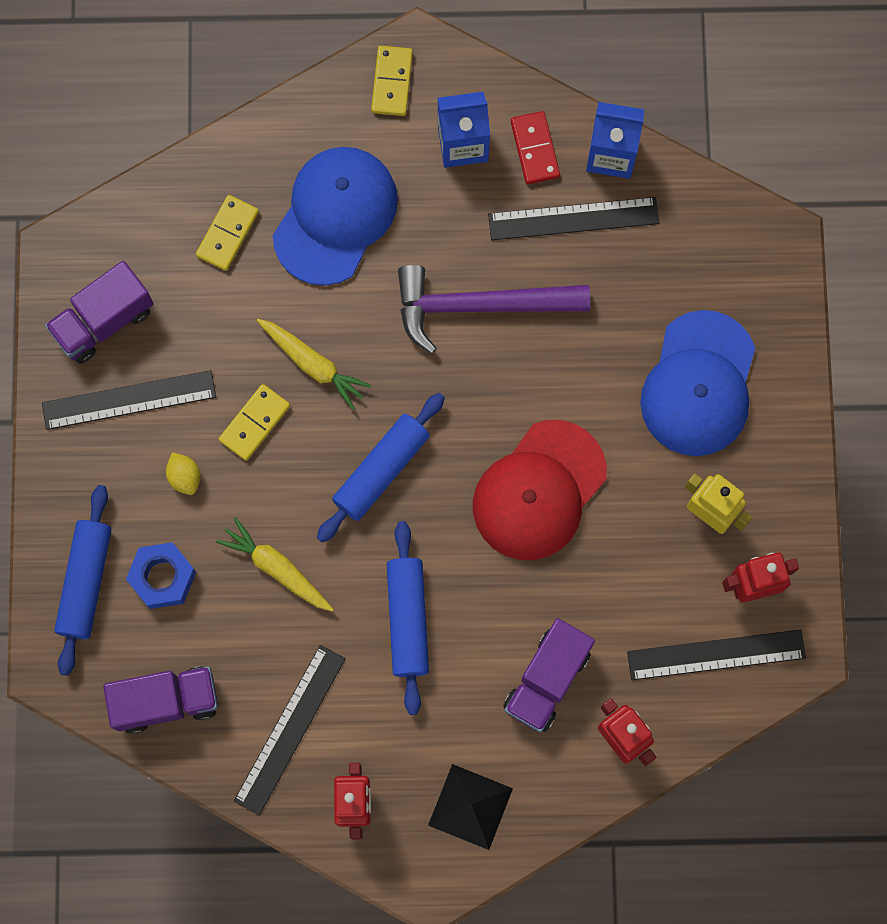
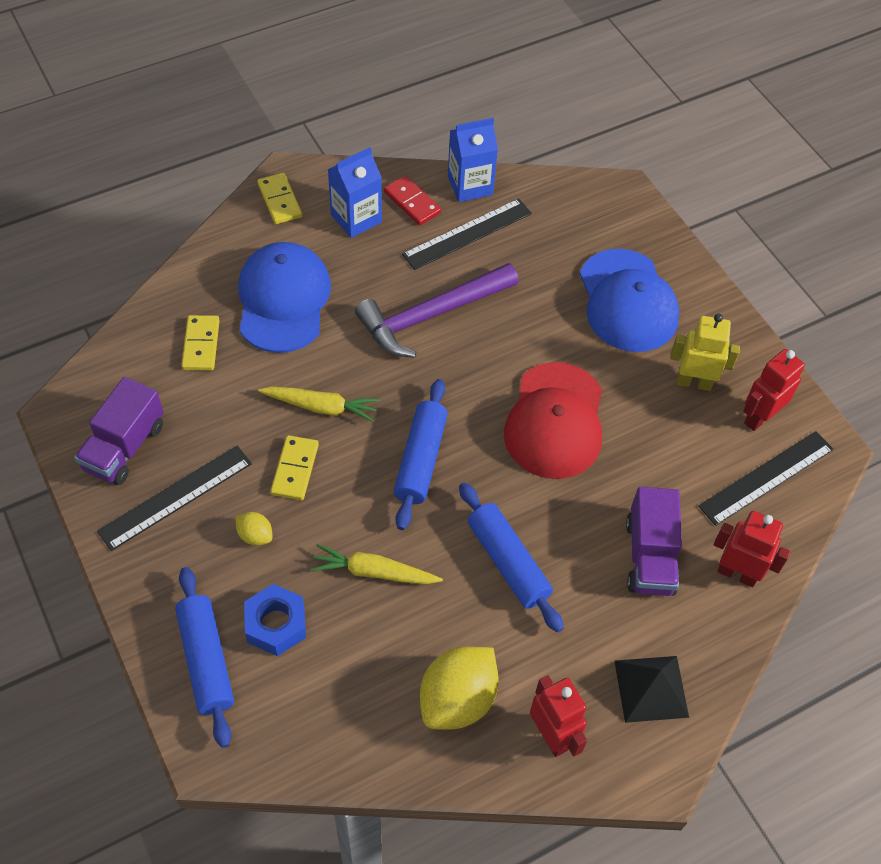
camera: 30 degrees left, 20 degrees down
purple truck [103,666,218,734] -> none
black ruler [234,645,346,815] -> yellow lemon [420,647,499,730]

